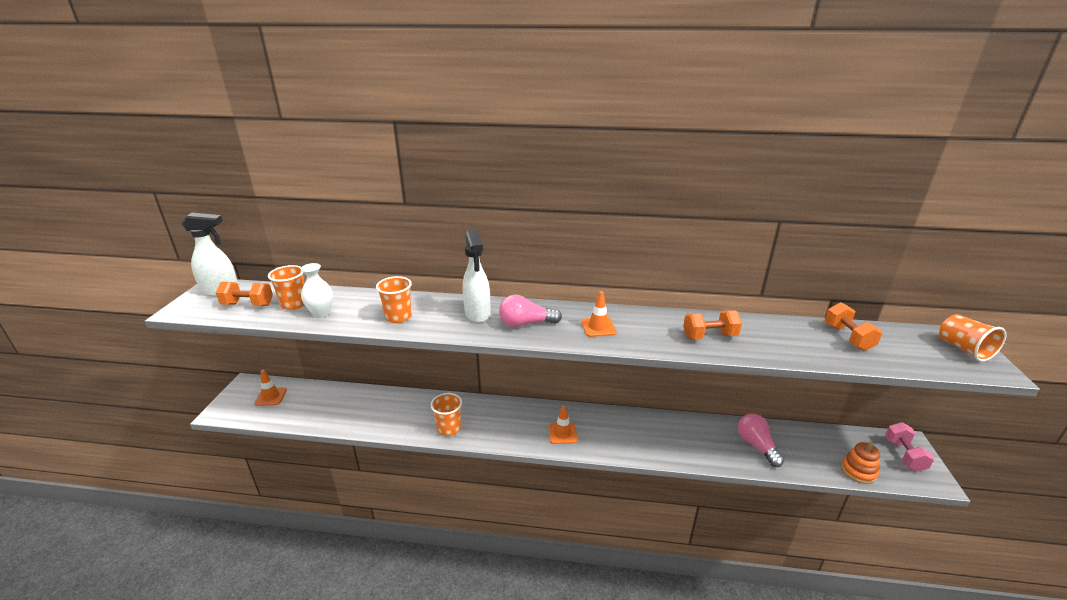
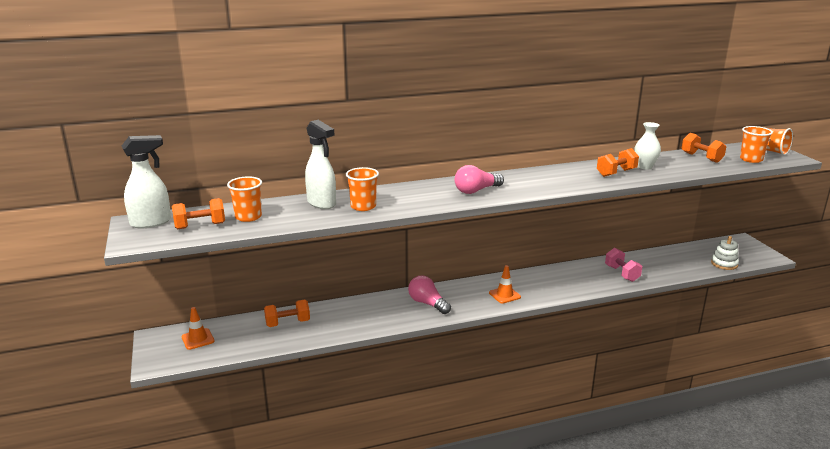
camera: 25 degrees left, 5 degrees down
white vase [301,263,333,318] -> white vase moved to [635,122,661,170]
orange cup [431,393,462,436] -> orange cup moved to [740,126,773,163]
white spray bottle [462,230,491,323] -> white spray bottle moved to [305,120,336,209]
orange traffic cone [581,291,617,337] -> none
pink light bulb [738,414,784,467] -> pink light bulb moved to [408,276,451,314]
orange stacking toy [841,442,880,484] -> white stacking toy [711,236,739,270]
pink dumbbell [885,422,935,472] -> pink dumbbell moved to [605,248,642,282]
none -> orange dumbbell [264,300,310,327]

